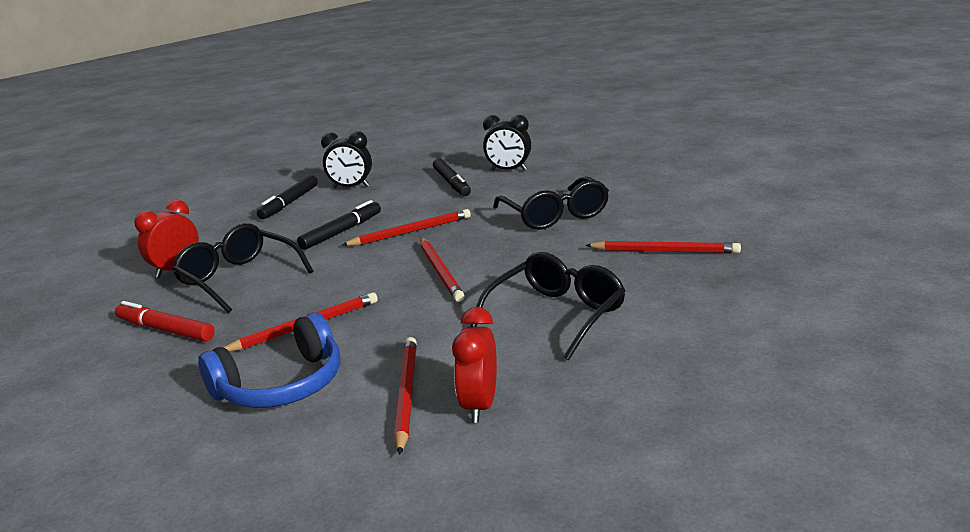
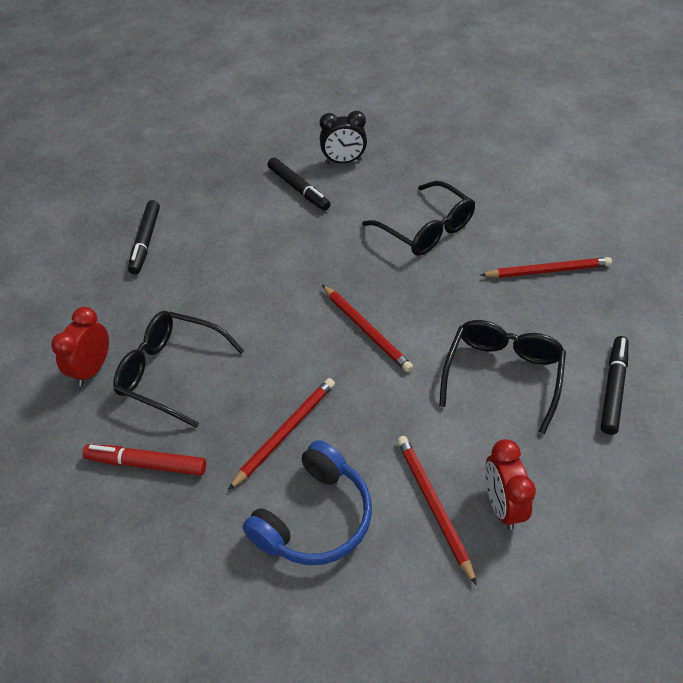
camera: 20 degrees left, 25 degrees up
black marker [297,200,381,250] -> black marker moved to [601,336,629,435]
black clock [321,131,372,188] -> none
red pencil [342,209,471,246] -> none

